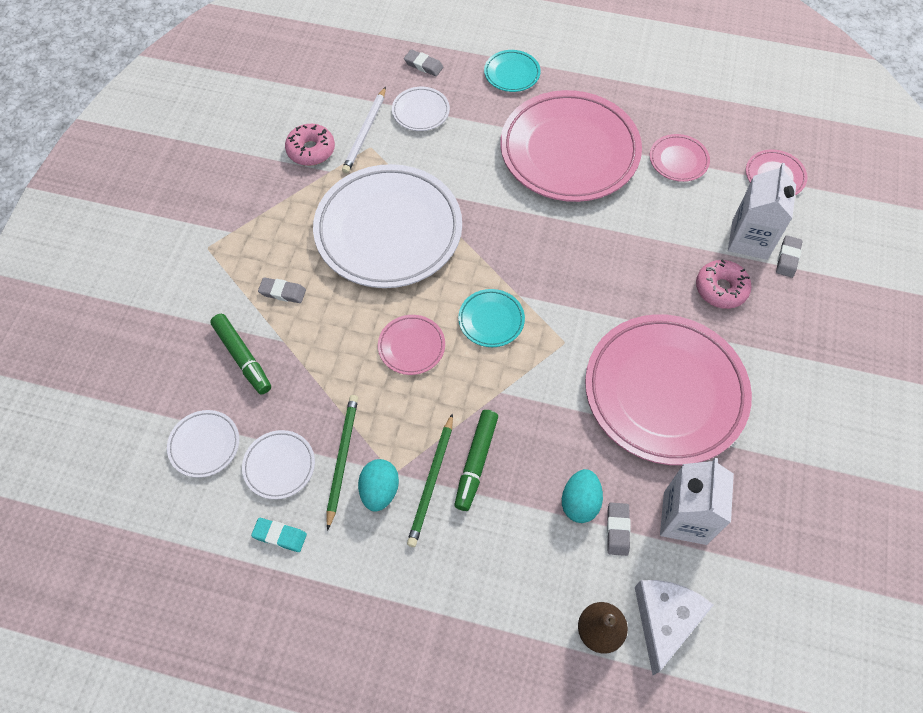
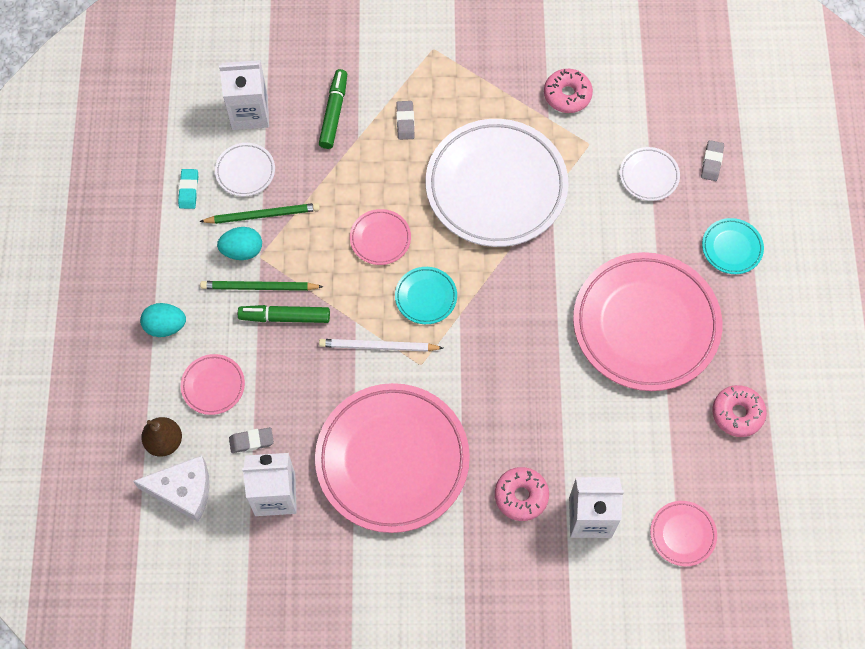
camera: 75 degrees right, 5 degrees up
white plate [167,410,239,478] -> white carton [219,60,269,130]
green marker [210,314,271,395] -> green marker turned 150 degrees clockwise [319,69,347,149]
white pencil [342,87,386,174] -> white pencil moved to [319,339,443,352]
turquoise egg [562,469,603,523] -> turquoise egg moved to [140,303,186,337]
pink plate [650,134,710,182] -> pink plate moved to [181,354,245,415]
grey eraser [776,235,802,278] -> none
none -> pink donut [712,385,767,437]

